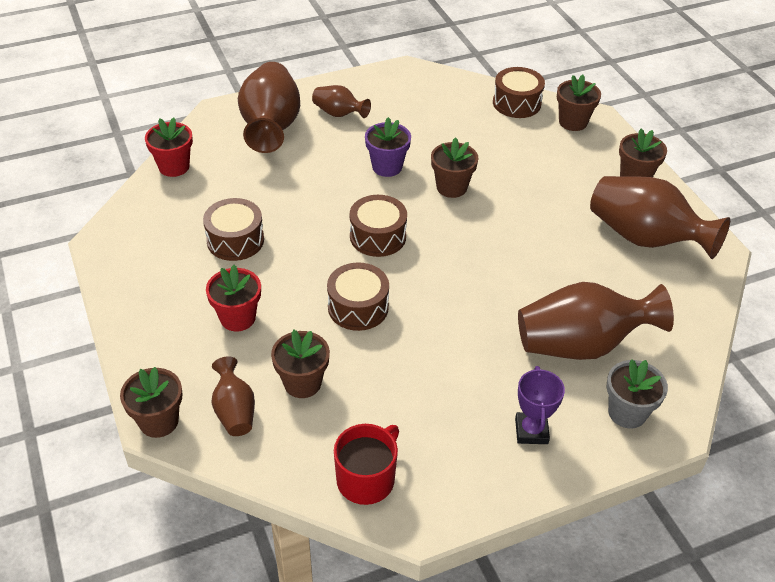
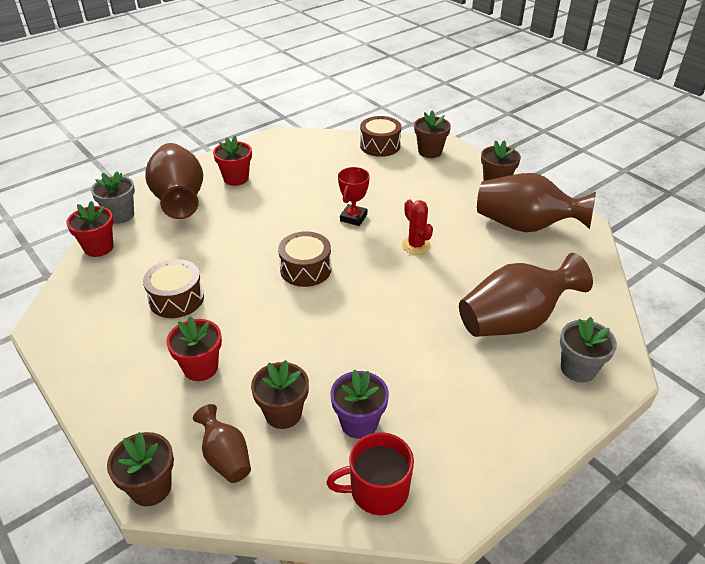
camera: 15 degrees left, 5 degrees down
brown vase [312,85,371,118] -> red flower pot [213,136,252,186]
brown drum [327,263,389,331] -> none
red mug [334,424,399,505] -> red mug turned 120 degrees counterclockwise [326,432,414,515]
purple flower pot [365,117,411,177] -> purple flower pot moved to [330,369,389,439]
brown flower pot [431,137,478,198] -> red trophy [338,167,370,226]
purple trophy [515,366,565,444] -> none
none -> grey flower pot [91,171,135,224]
none -> red cactus [402,200,433,255]

